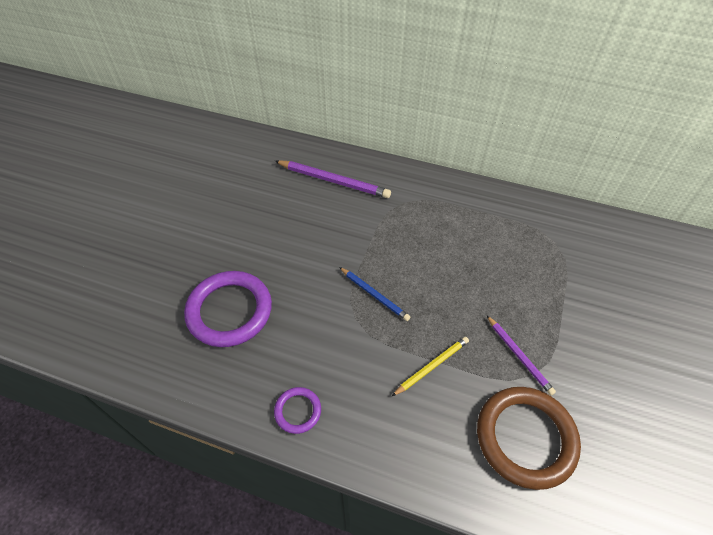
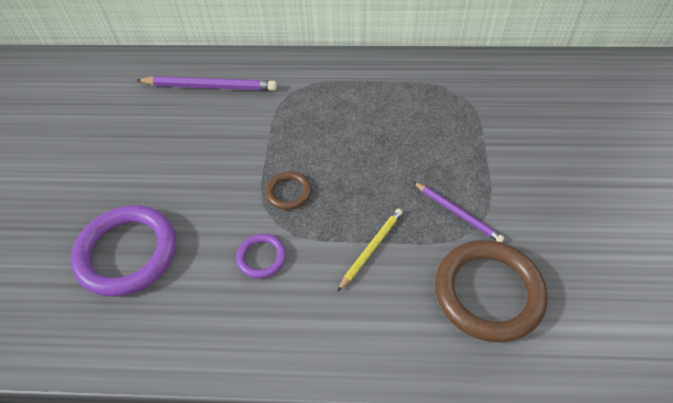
camera: 15 degrees left, 0 degrees up
purple ring [274,387,321,434] -> purple ring moved to [236,234,286,279]
blue pencil [339,267,410,321] -> brown ring [265,171,311,210]

